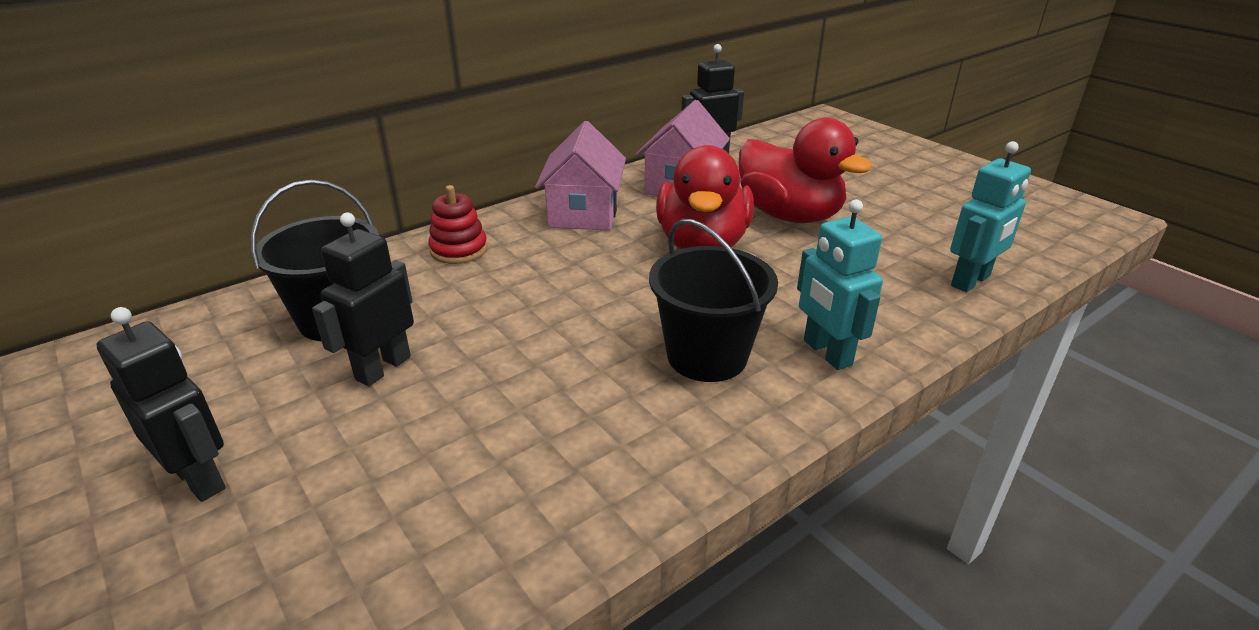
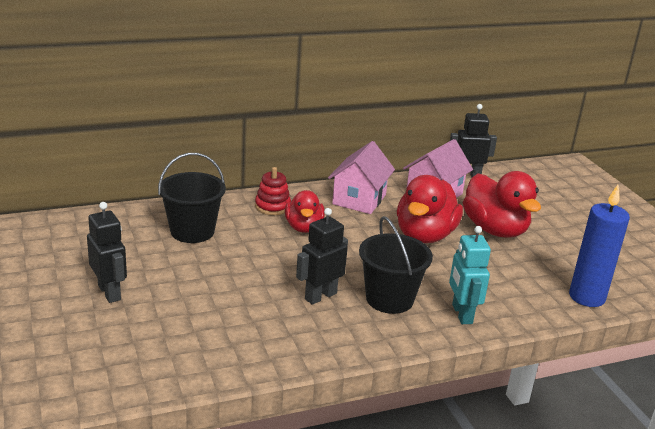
camera: 15 degrees right, 5 degrees down
black robot [312,213,414,386] -> black robot moved to [296,208,348,305]
turquoise robot [950,141,1031,292] -> blue candle [569,185,630,307]
none -> red duck [285,190,325,233]

